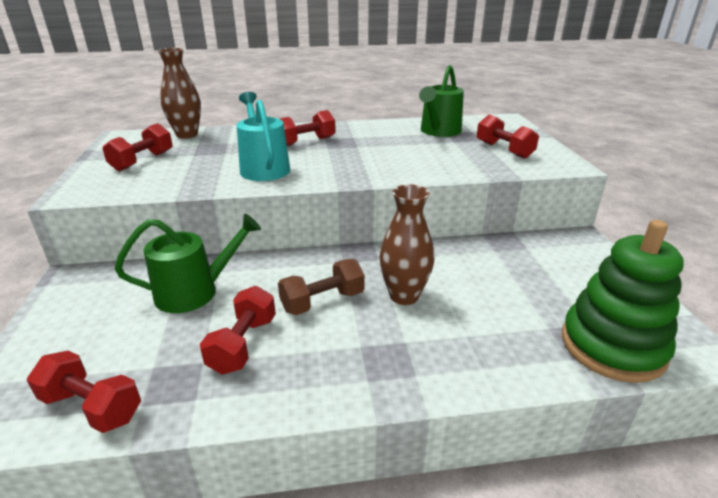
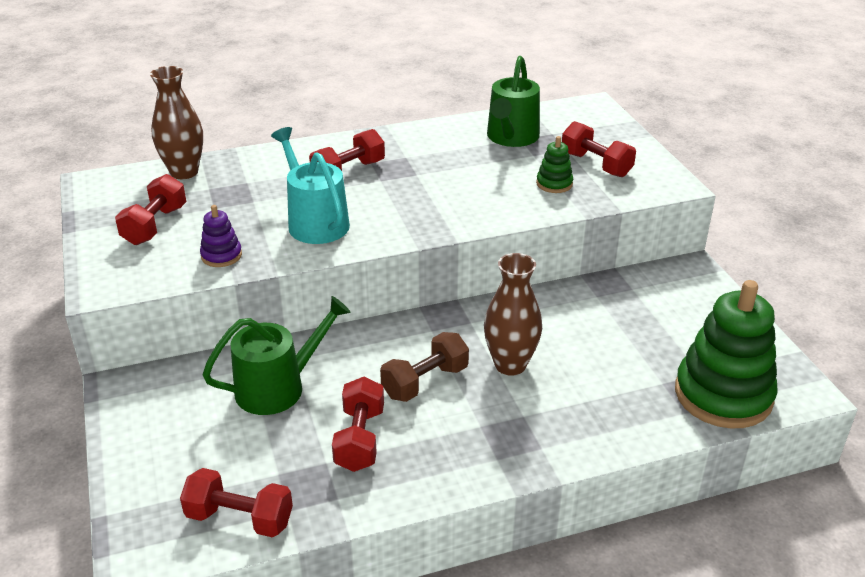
camera: 10 degrees left, 5 degrees up
none -> purple stacking toy [200,205,242,267]
none -> green stacking toy [536,136,573,193]

